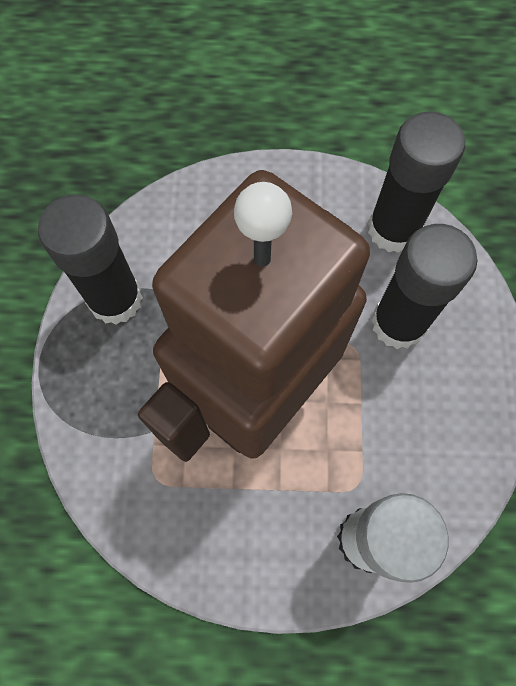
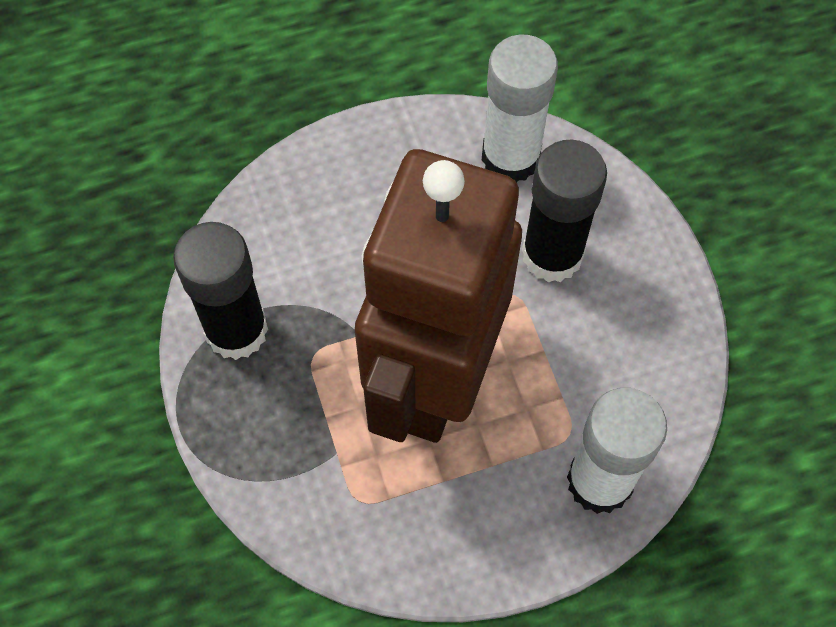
camera: 20 degrees left, 5 degrees down
black glue stick [368,112,465,253] -> white glue stick [482,35,558,182]

